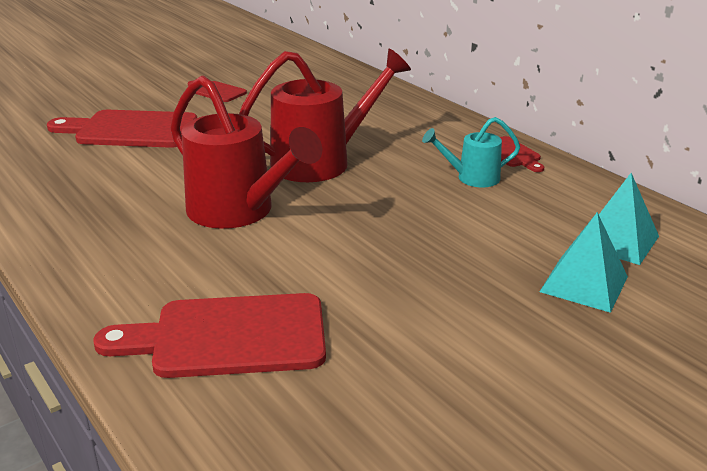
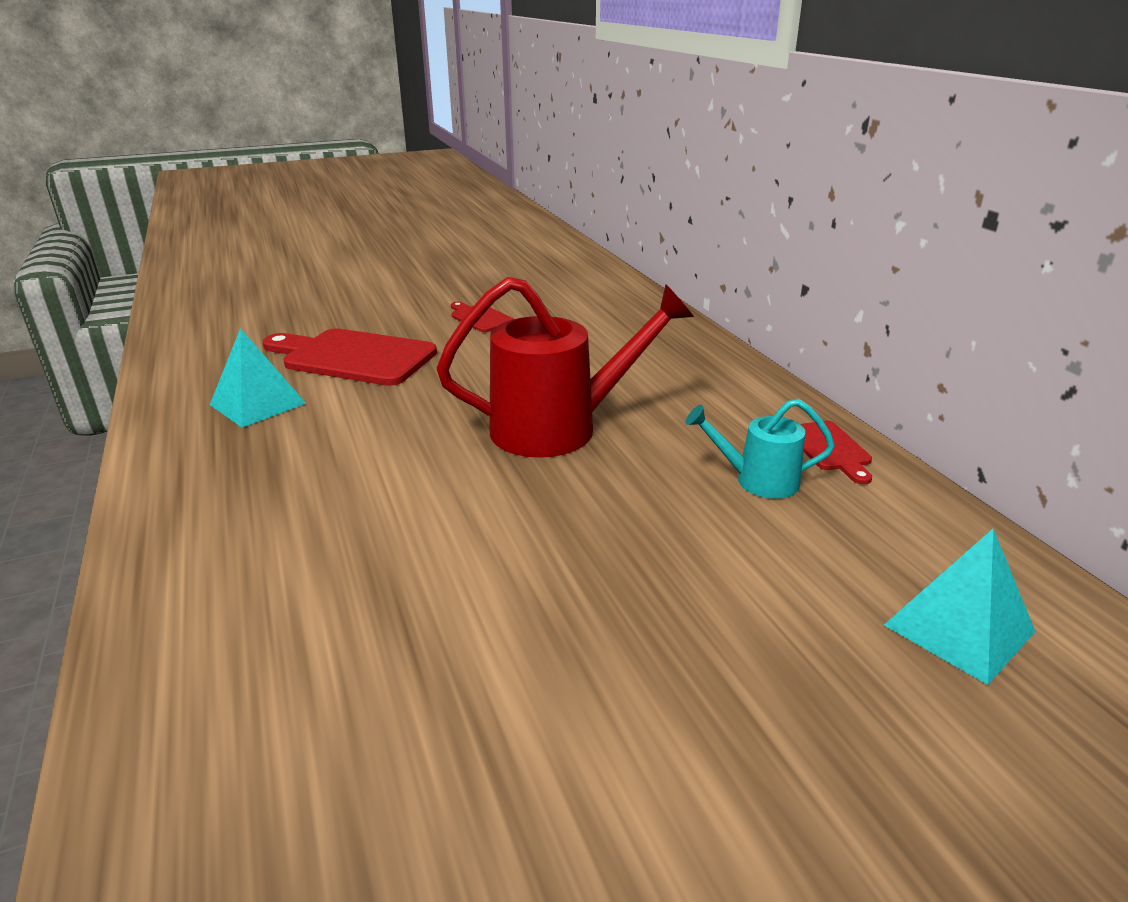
camera: 15 degrees right, 0 degrees up
red cutting board [94,293,326,378] -> none
red watering can [170,76,322,229] -> none
turquoise pyramid [540,212,628,313] -> turquoise pyramid moved to [210,328,306,428]

